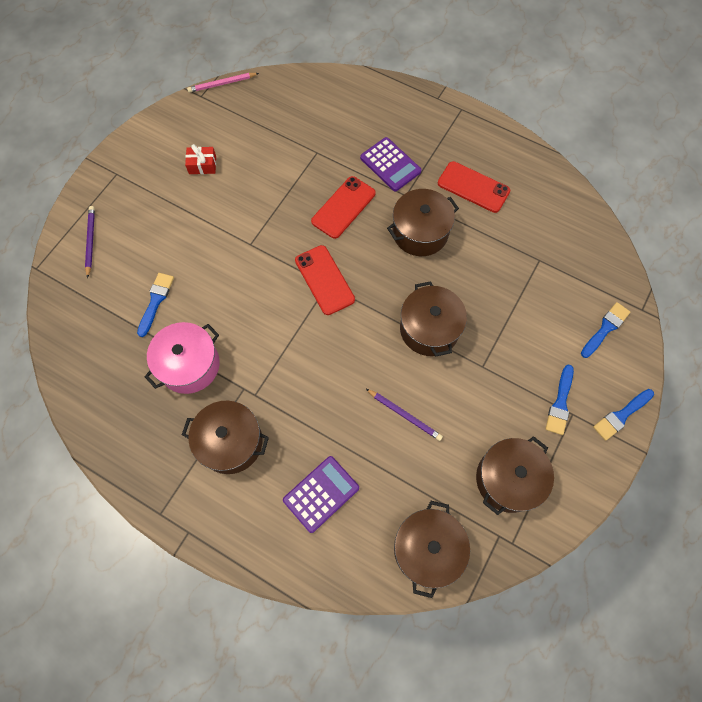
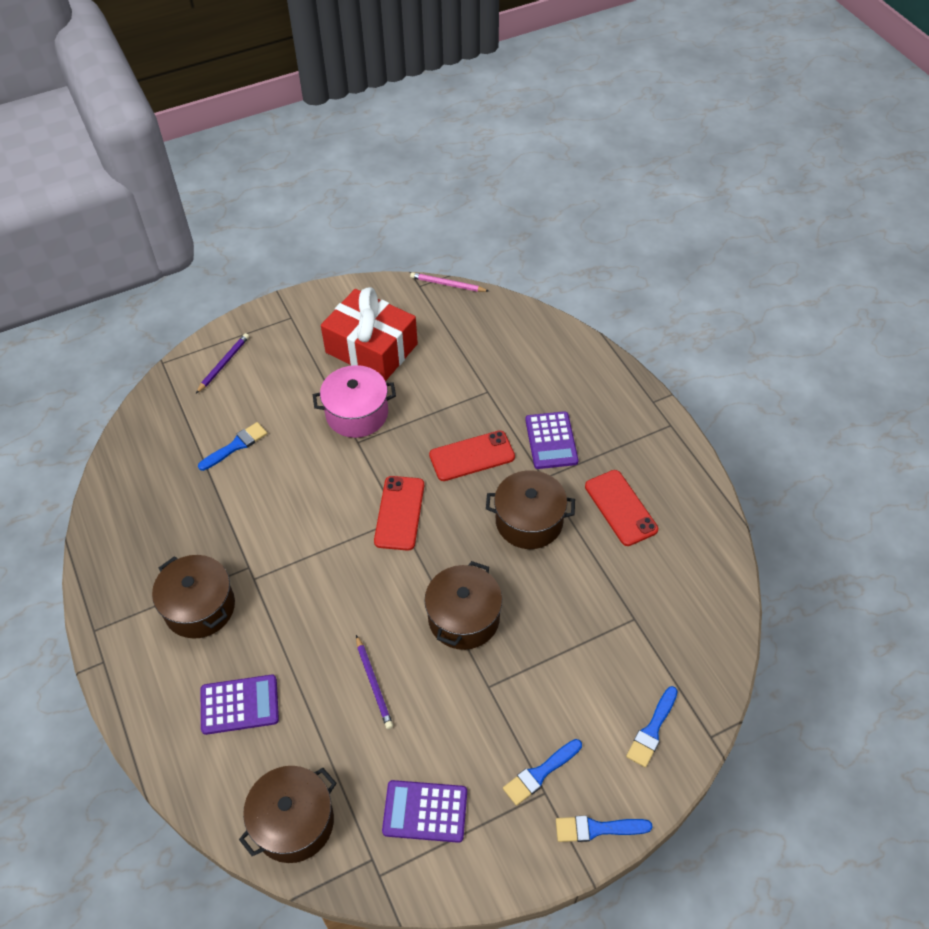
camera: 35 degrees right, 15 degrees down
pink pot [144,322,220,394] -> pink pot moved to [313,365,396,438]
red gift [185,144,216,174] -> red gift [321,287,418,381], size x2.48
brown pot [476,436,554,515] -> purple calculator [382,780,467,843]
blue brush [581,302,630,358] -> blue brush turned 135 degrees clockwise [626,686,678,767]

